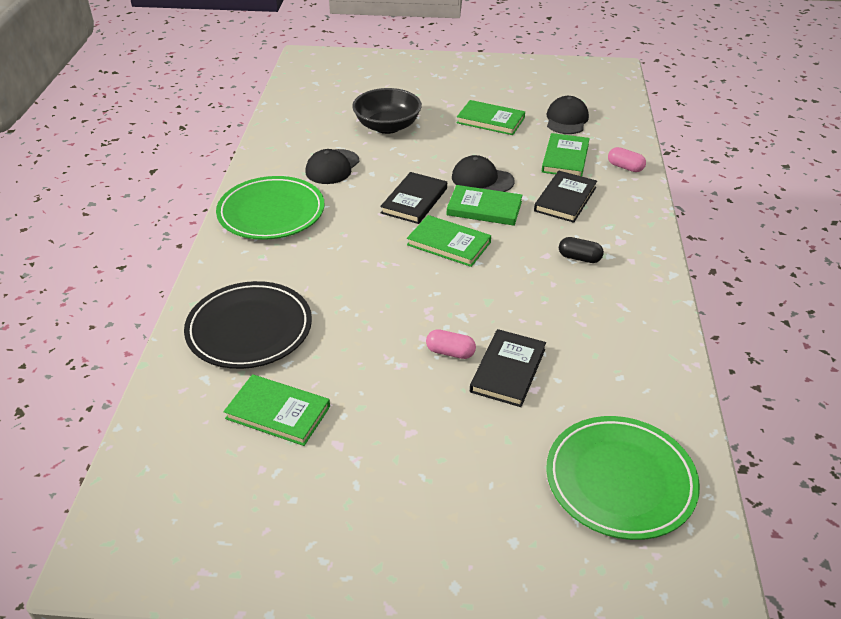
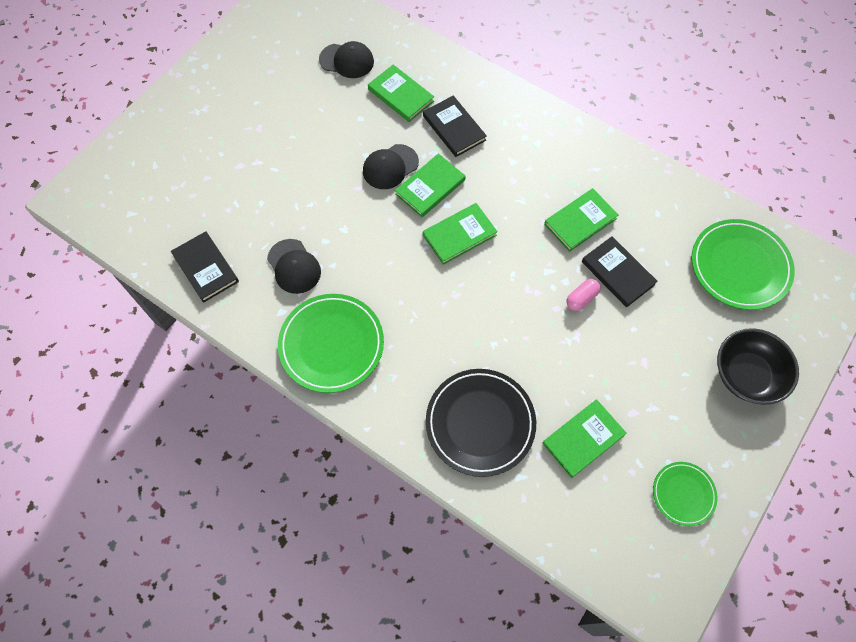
camera: 60 degrees left, 25 degrees up
black bowl [352,88,422,134] -> black bowl moved to [717,328,799,405]
black book [380,172,447,224] -> black book moved to [171,231,239,303]
green book [457,100,525,135] -> green book moved to [544,188,619,252]
black cap [547,96,589,134] -> black cap turned 150 degrees clockwise [319,41,374,78]
black capsule [559,237,604,263] -> none
pink capsule [608,147,646,172] -> none
none -> green plate [653,462,718,526]

